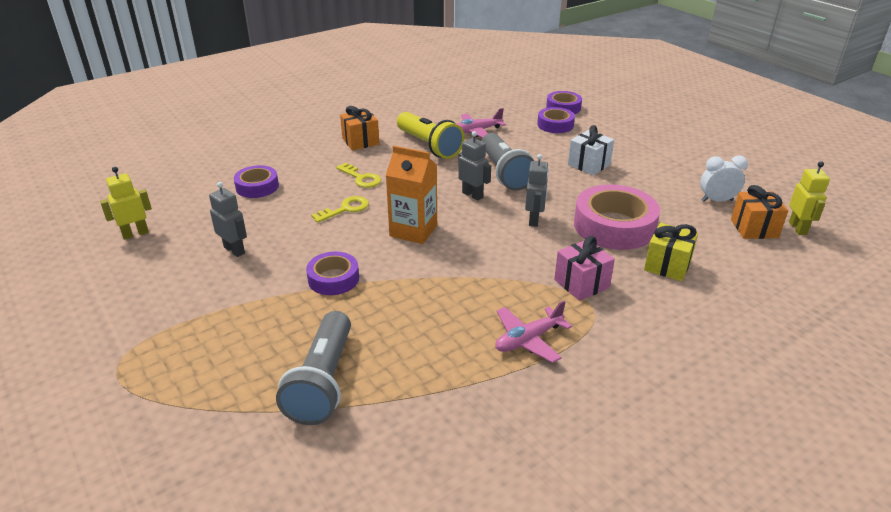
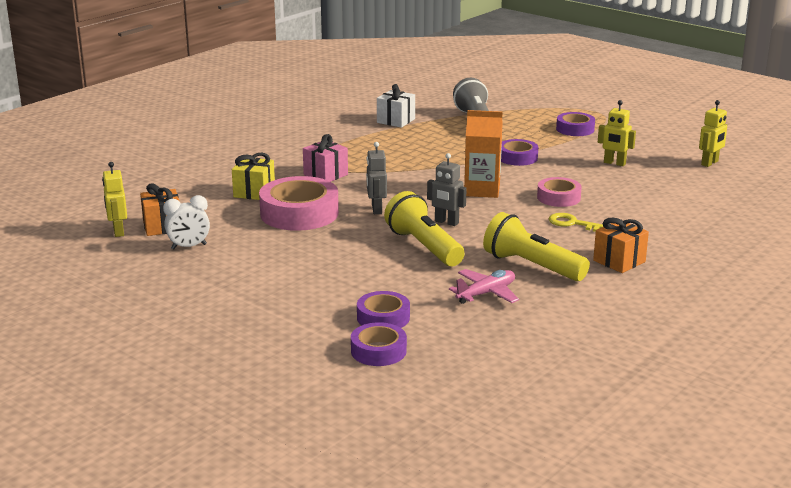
camera: 165 degrees right, 10 degrees down
grey robot [209,182,247,257] -> yellow robot [598,100,636,166]
purple tape [234,165,279,198] -> purple tape moved to [556,112,595,136]
yellow key [311,196,369,223] -> pink tape [537,177,582,207]
grey flashlight [482,133,534,191] -> yellow flashlight [384,191,465,266]
pink plane [495,300,572,363] -> none
white gift [568,125,614,175] -> white gift moved to [377,84,415,128]

